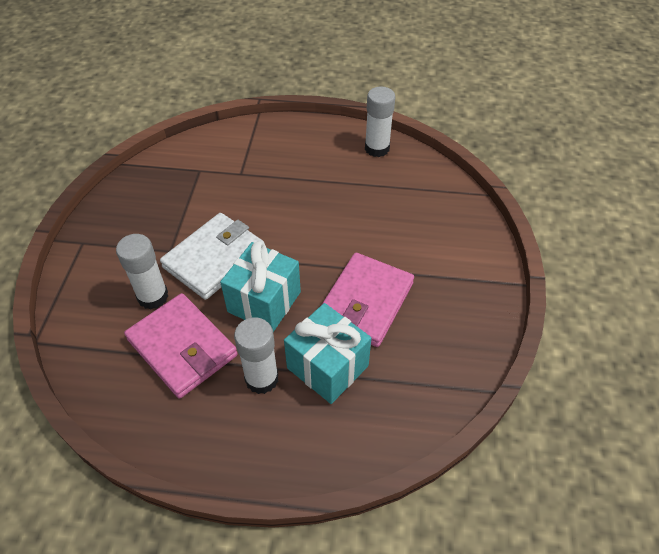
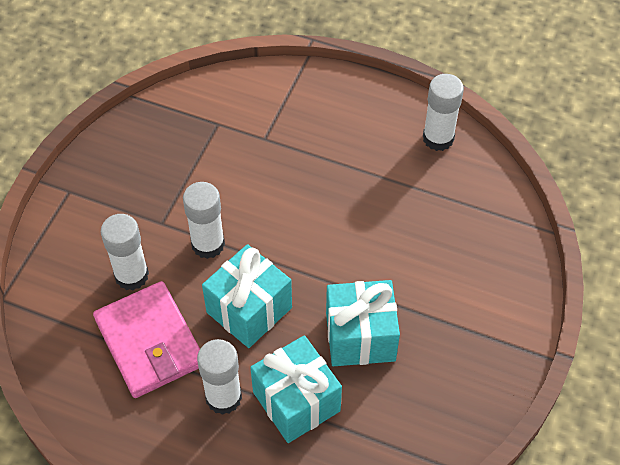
camera: 15 degrees right, 5 degrees up
white wallet [160,213,264,300] -> white glue stick [183,182,225,259]
pink wallet [322,253,414,347] -> turquoise gift [326,280,400,366]

